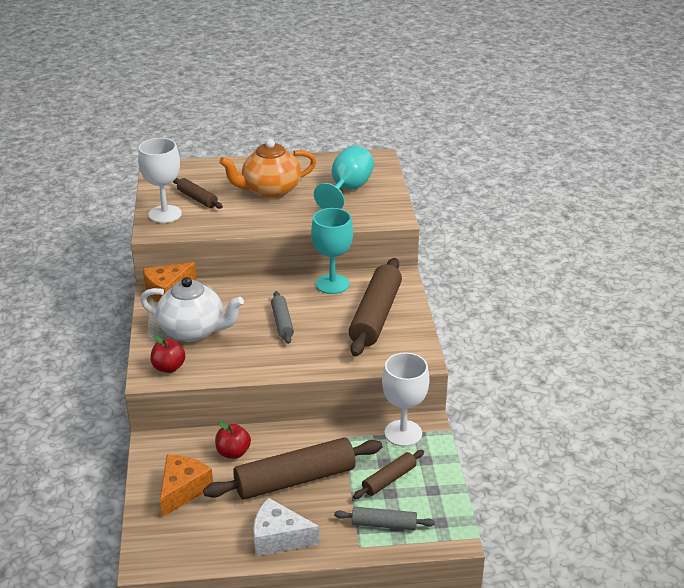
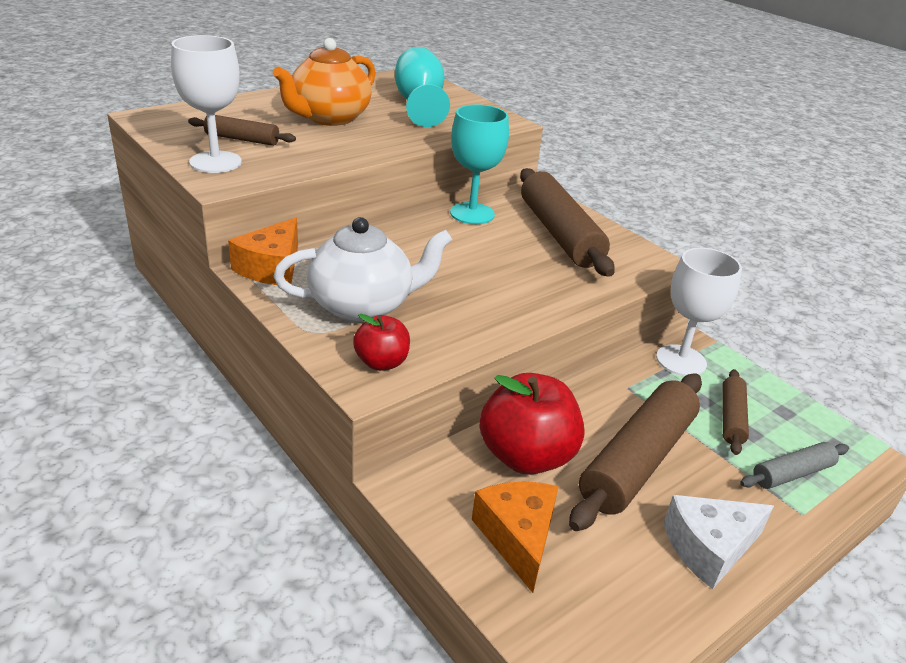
camera: 35 degrees left, 0 degrees up
red apple [215,421,251,459] -> red apple [480,373,584,475], size x1.84
grey rolling pin [271,291,294,344] -> none

